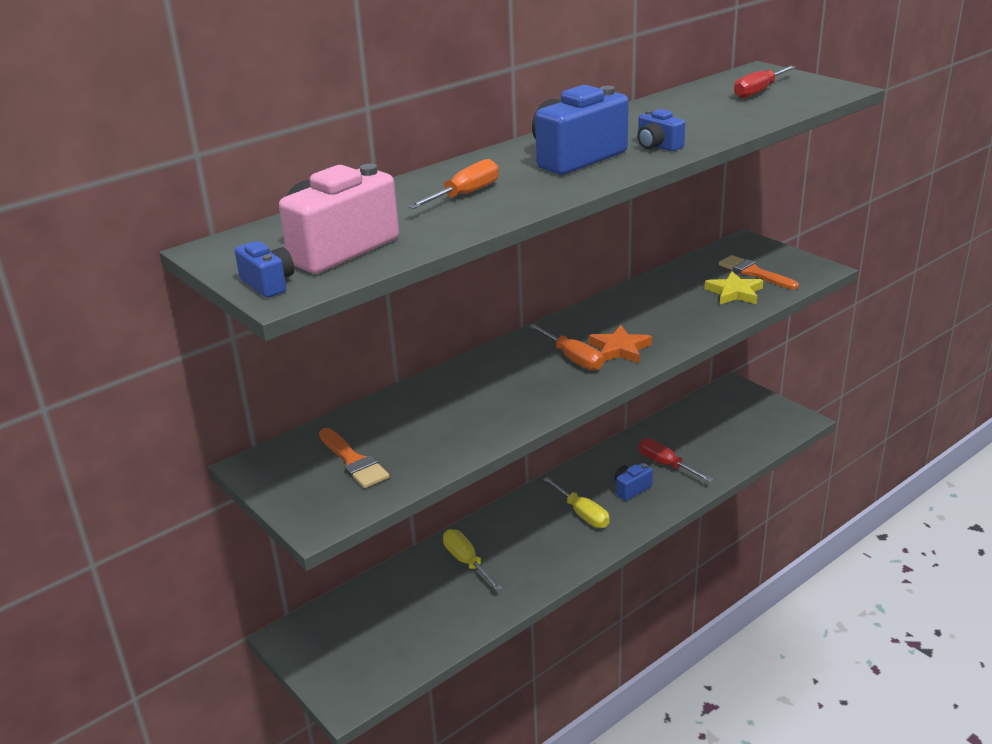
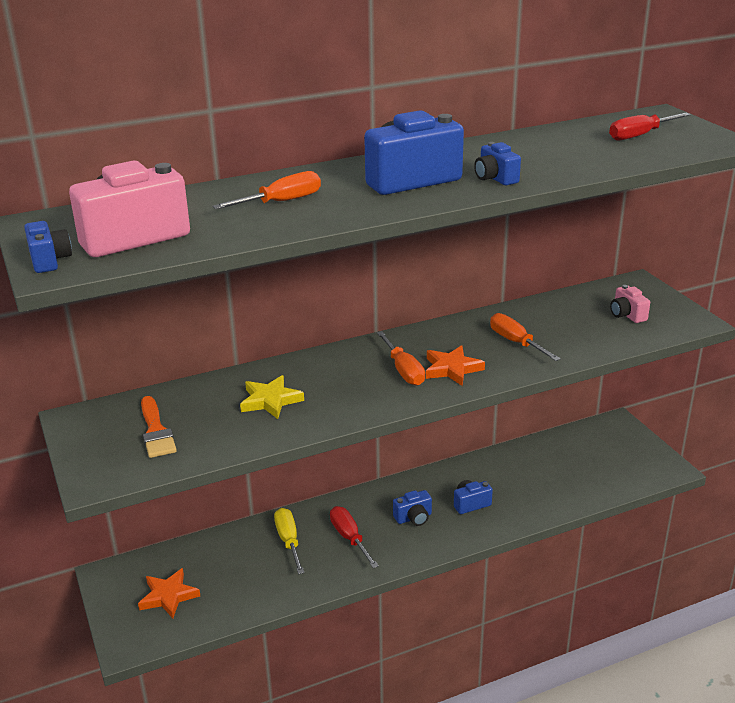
camera: 15 degrees right, 0 degrees up
yellow screwdriver [543,477,610,528] -> blue camera [393,490,432,526]
red screwdriver [638,438,713,482] -> red screwdriver moved to [330,506,379,568]
yellow star [705,271,764,304] -> yellow star moved to [240,375,304,419]
orange brush [719,255,799,290] -> pink camera [610,285,650,323]
none -> orange star [138,568,200,618]
none -> orange screwdriver [490,313,561,361]

